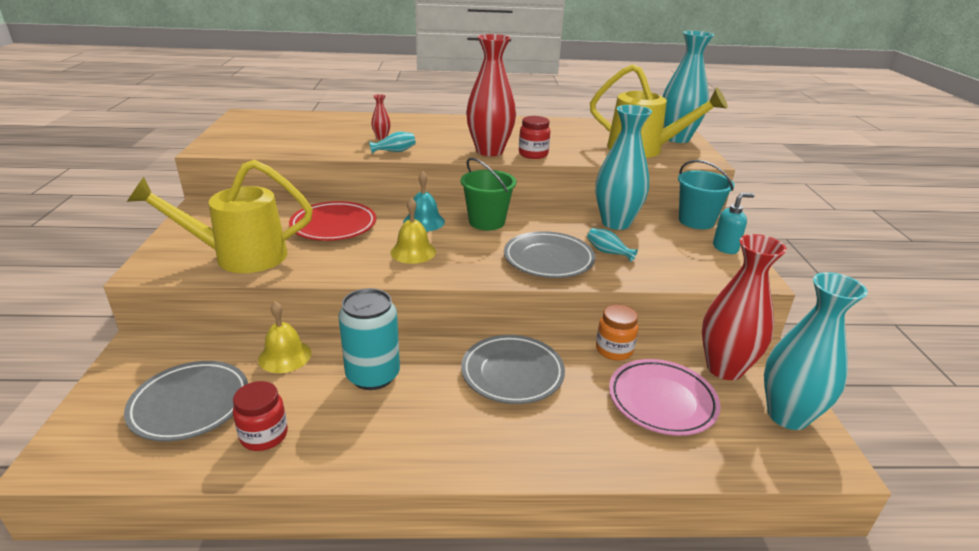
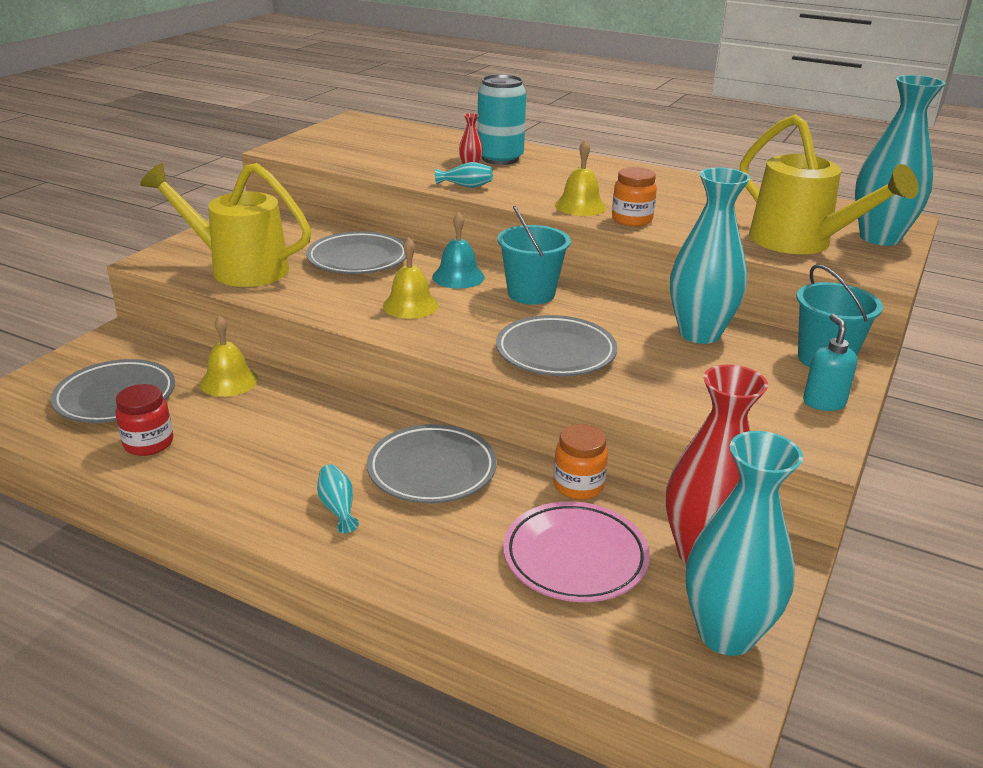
camera: 30 degrees right, 0 degrees up
red plate [289,201,376,241] -> grey plate [306,231,406,274]
turquoise can [338,288,400,390] -> turquoise can moved to [477,74,526,165]
green bucket [461,158,516,230] -> turquoise bucket [497,205,571,305]
red vase [466,34,516,156] -> yellow bell [555,139,606,216]
red jar [519,116,550,159] -> orange jar [612,167,657,227]
turquoise vase [587,228,638,262] -> turquoise vase moved to [317,464,359,533]
turquoise soap dispenser [713,193,755,254] -> turquoise soap dispenser turned 105 degrees counterclockwise [803,314,857,411]

